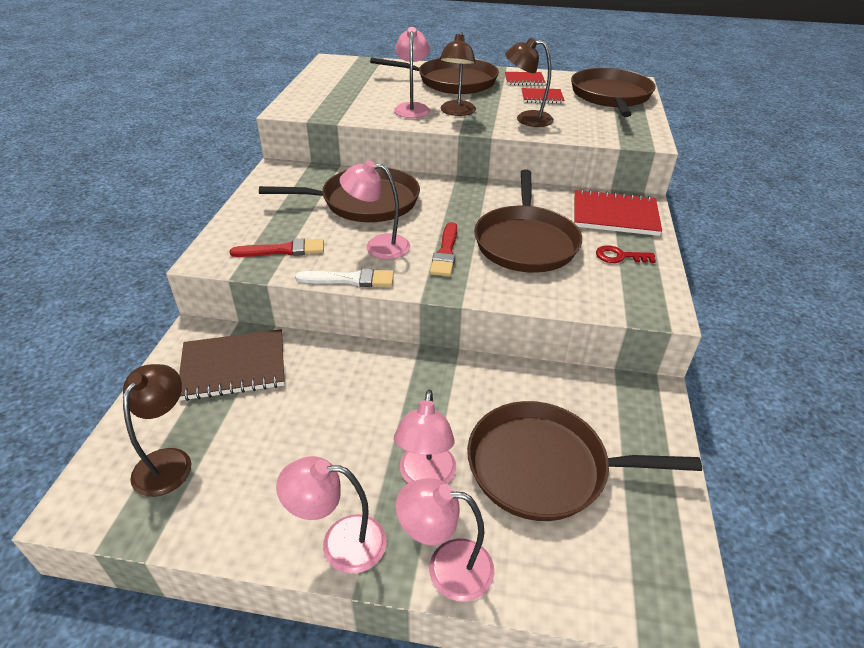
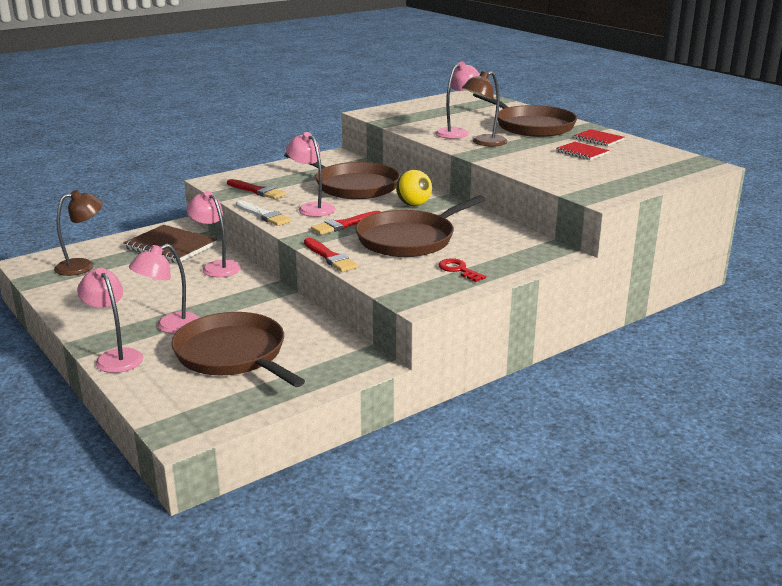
camera: 45 degrees right, 15 degrees down
pink lamp [276,456,387,574] -> pink lamp moved to [187,191,241,277]
brown lamp [505,38,554,127] -> none
brown pan [571,68,656,117] -> none
red notebook [574,189,662,236] -> none
none -> red brush [304,238,358,272]
none -> yellow ball [396,170,432,206]

